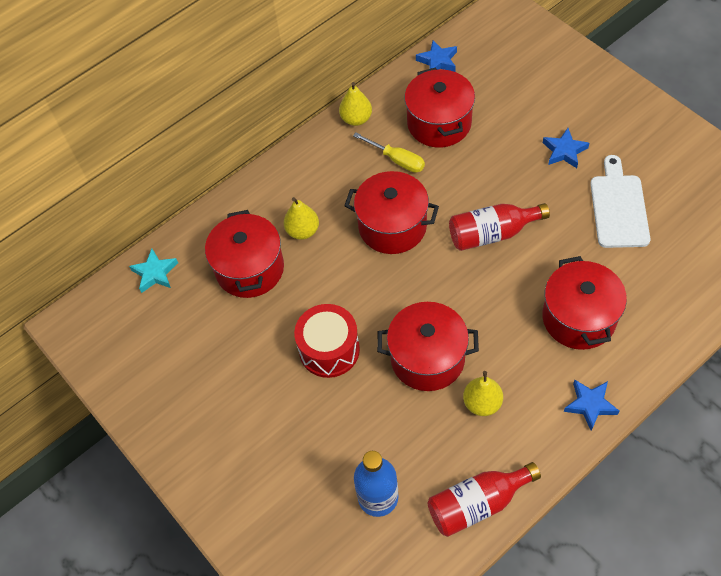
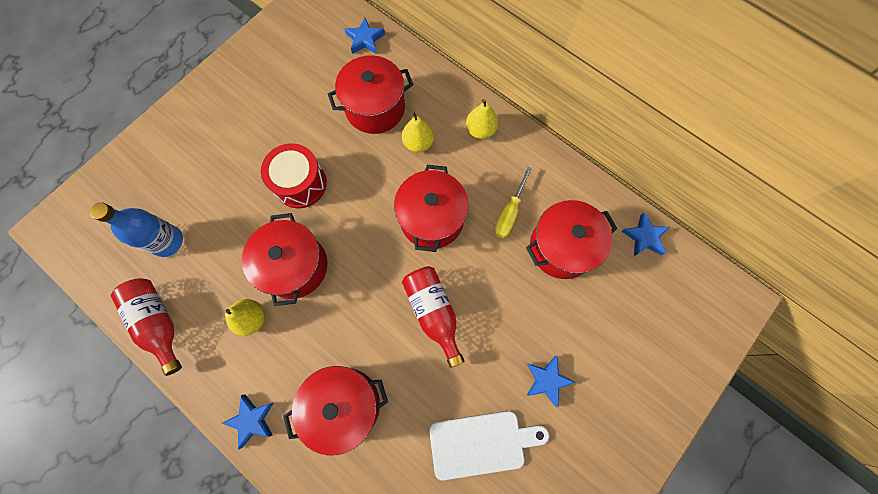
camera: 75 degrees right, 15 degrees up
turquoise star [129,249,178,293] -> blue star [345,18,385,54]
yellow pear [339,82,372,126] -> yellow pear moved to [466,99,498,139]

